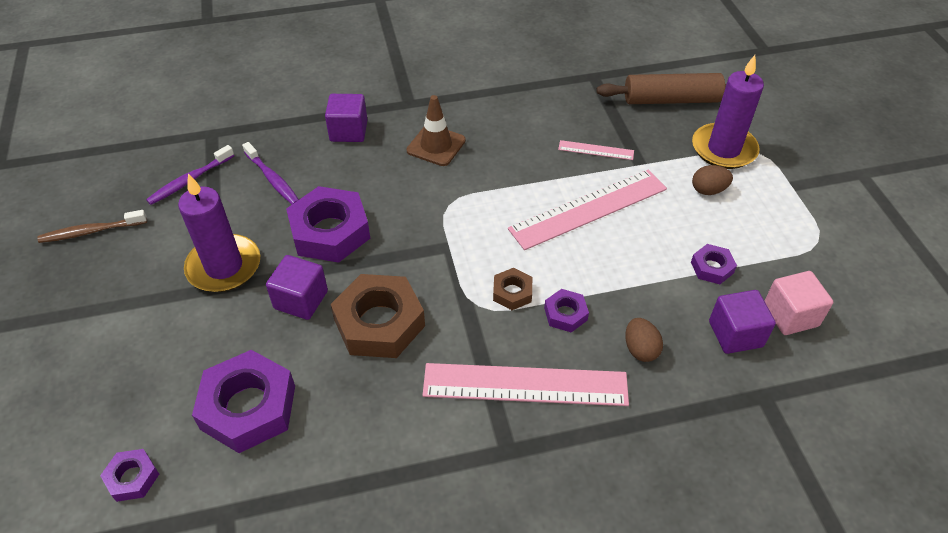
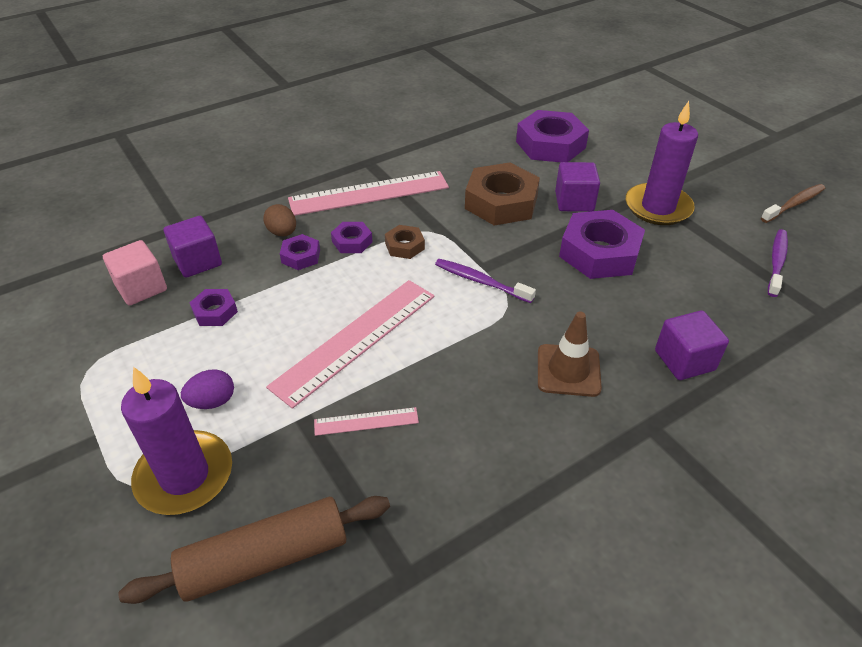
camera: 160 degrees right, 5 degrees down
purple nut [100,449,159,502] -> purple nut moved to [280,234,320,270]
purple toothbrush [242,142,299,204] -> purple toothbrush moved to [435,259,536,303]
brown egg [692,165,733,195] -> purple egg [181,369,234,409]

